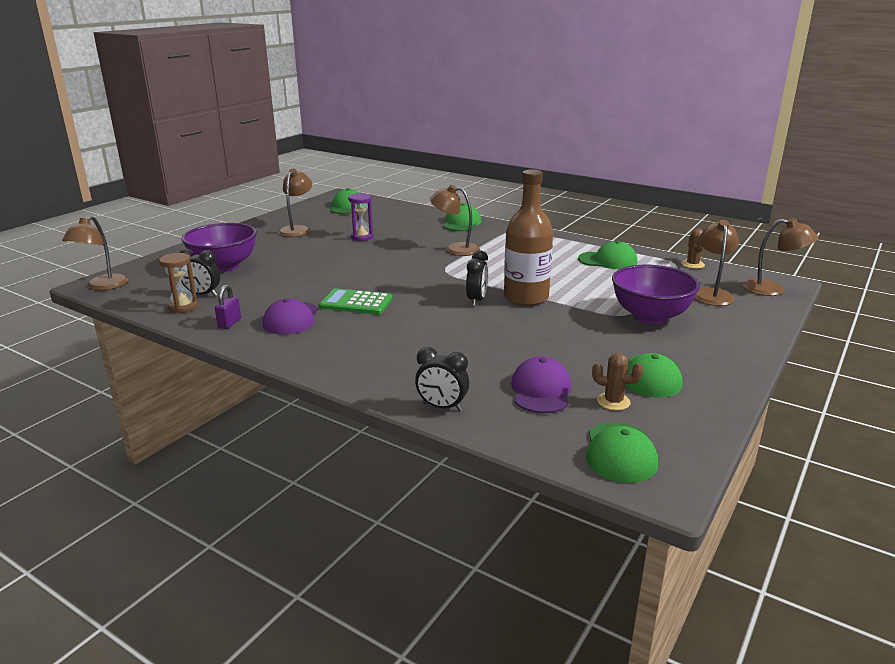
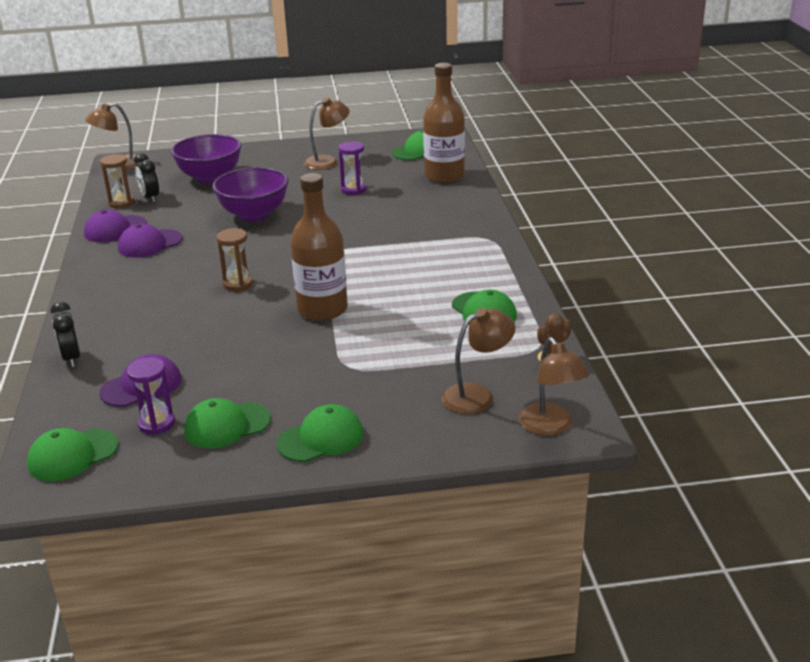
camera: 50 degrees right, 5 degrees up
purple padlock [215,285,241,329] -> purple cap [84,210,147,242]
green calculator [319,288,393,315] -> none
brown lamp [430,185,480,256] -> none
green cap [443,203,481,231] -> green cap moved to [277,404,364,462]
black clock [466,250,488,306] -> none
brown cactus [592,353,643,410] -> purple hourglass [127,357,175,435]
purple bowl [612,265,700,325] -> purple bowl moved to [212,167,288,222]
none -> brown hourglass [216,228,253,291]
none -> brown bottle [423,63,465,183]

